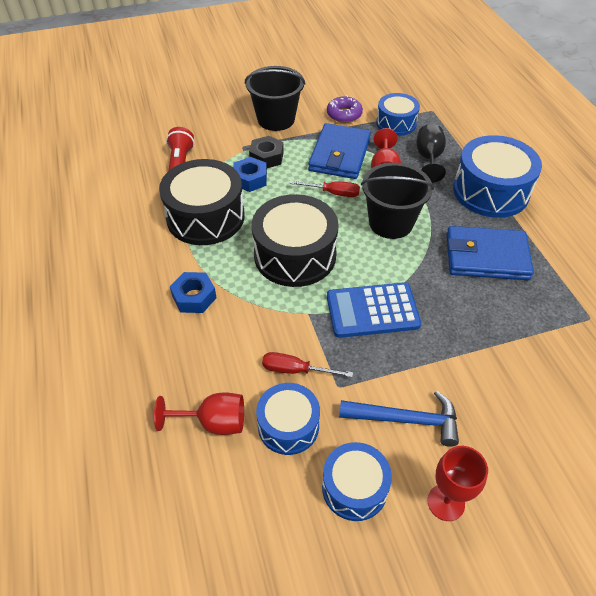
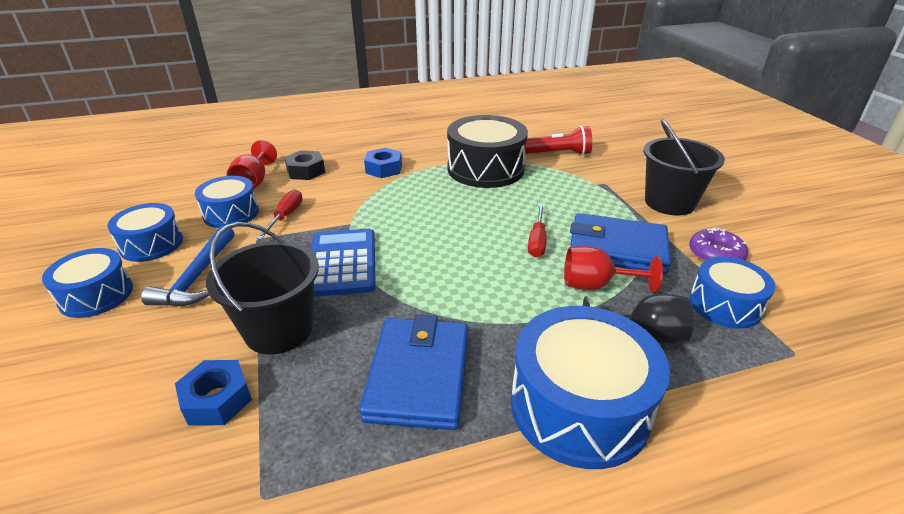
camera: 90 degrees right, 15 degrees down
blue nut [233,157,267,192] -> blue nut moved to [175,360,252,426]
black nut [249,136,284,168] -> black nut moved to [284,150,325,180]
black drum [252,194,339,287] -> none
black bucket [361,163,434,239] -> black bucket moved to [206,222,319,354]
red goblet [427,446,488,521] -> blue drum [42,248,133,318]

